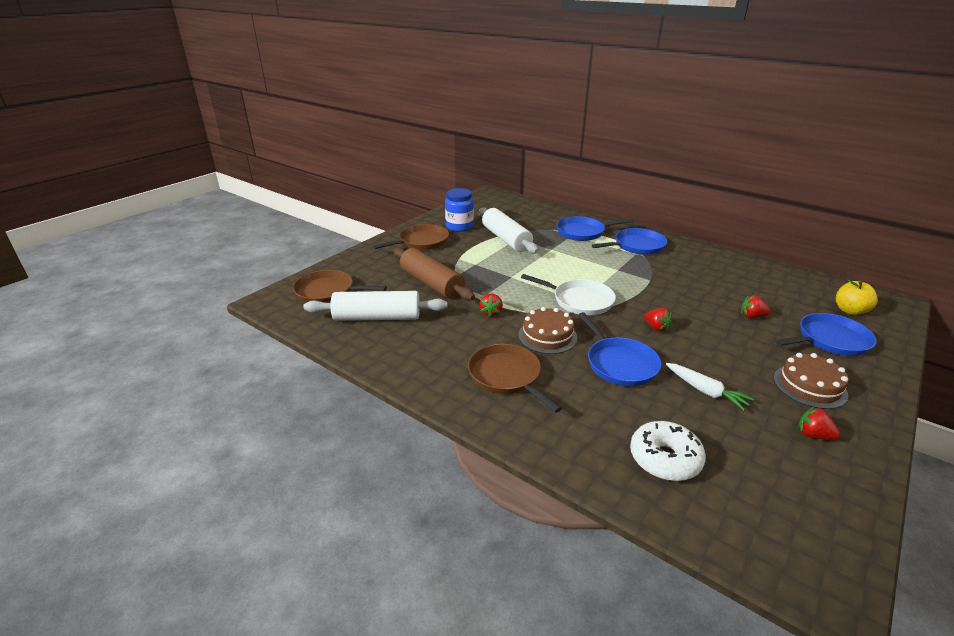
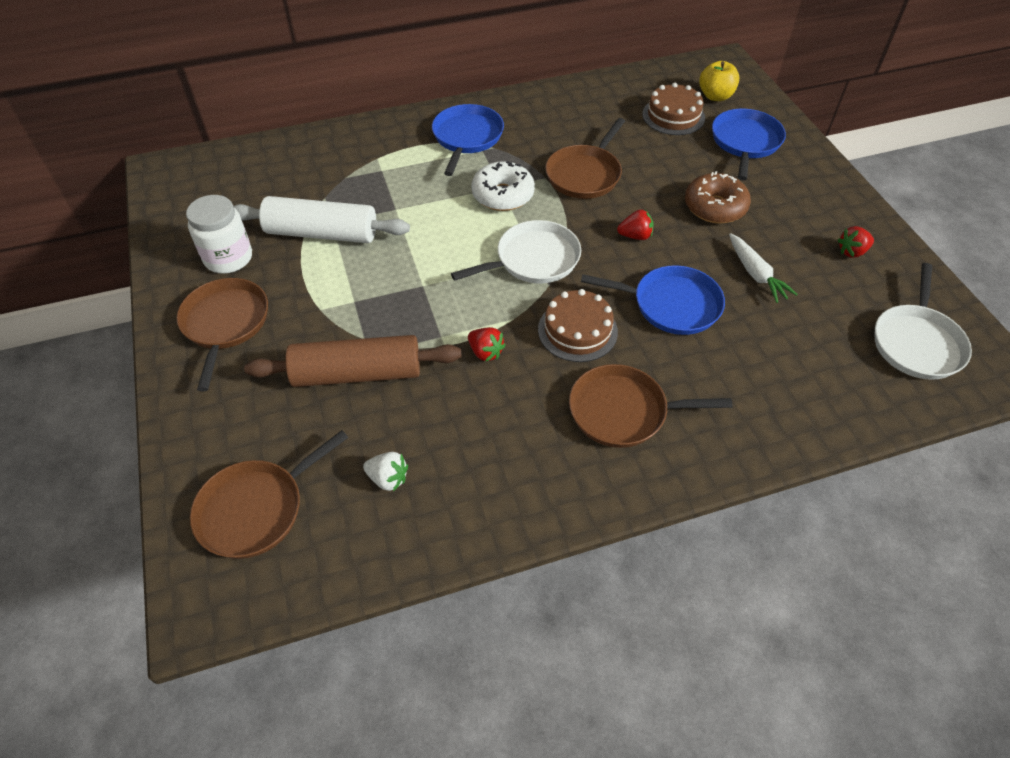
camera: 55 degrees left, 20 degrees up
white rolling pin [303,291,448,321] -> white strawberry [363,452,408,492]
blue jar [445,188,474,232] -> white jar [186,195,252,274]
blue pan [556,216,634,241] -> none
white donut [630,421,706,481] -> white donut moved to [471,161,535,211]
white carrot [666,363,754,411] -> white carrot turned 75 degrees clockwise [729,233,798,303]
red strawberry [741,295,771,318] -> none
brown cake [774,353,849,409] -> brown cake moved to [642,83,705,135]
none -> brown pan [545,118,625,199]
none -> brown donut [685,171,751,224]
none -> white pan [875,263,972,380]

